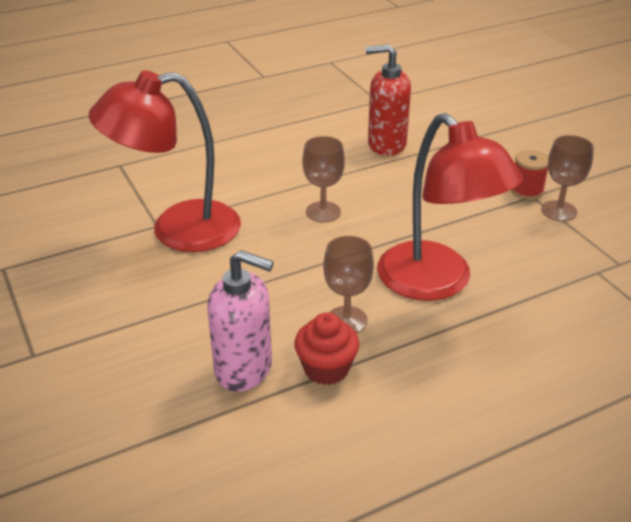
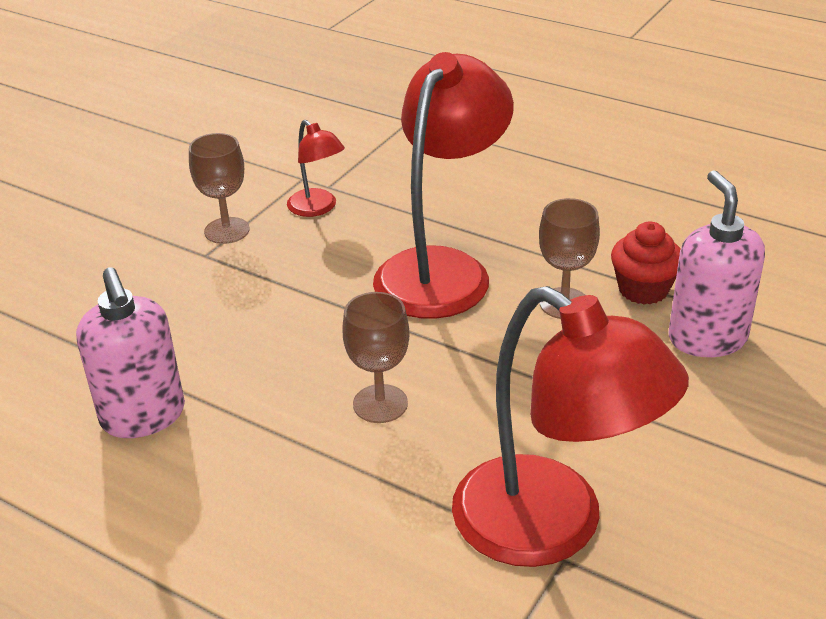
camera: 120 degrees left, 0 degrees up
red soap dispenser [366,44,411,156] -> pink soap dispenser [76,267,185,438]
red spool [511,150,549,200] -> none
none -> red lamp [287,120,345,217]

